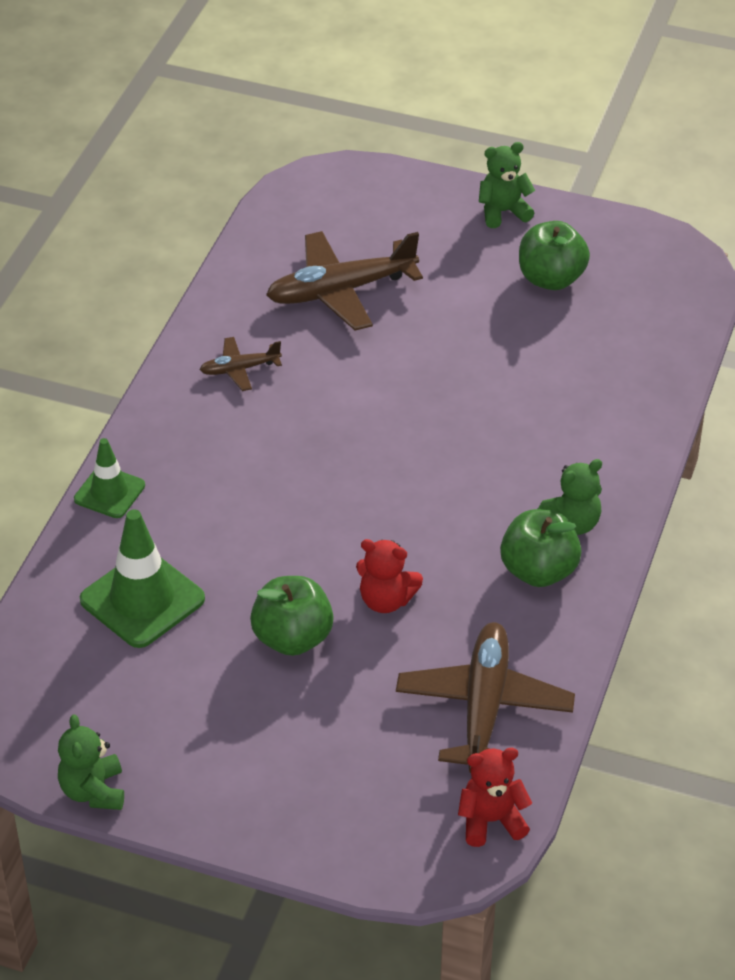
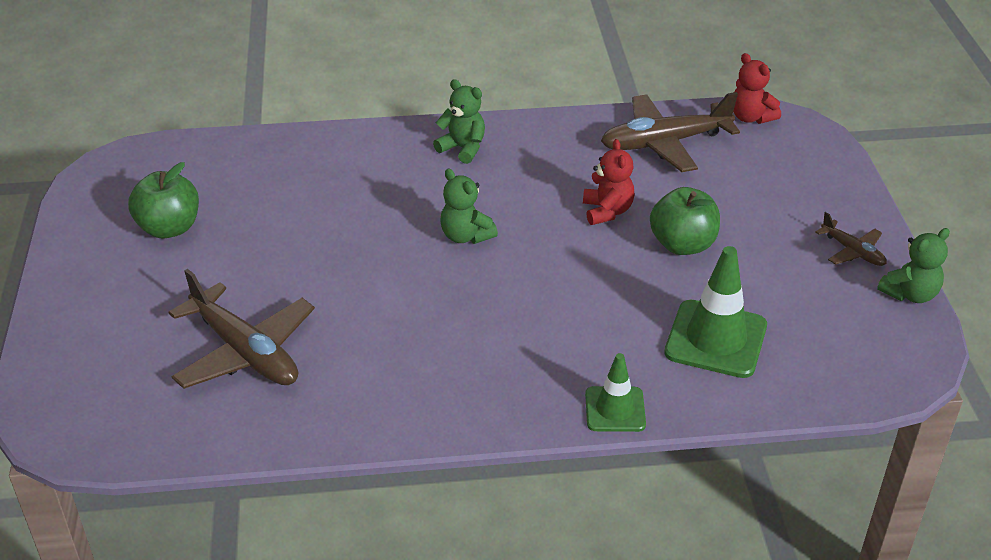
camera: 115 degrees left, 5 degrees down
brown plane [200,337,282,391] -> brown plane moved to [815,212,887,266]
green teddy bear [479,142,536,228] -> green teddy bear moved to [440,169,498,244]
green apple [500,509,582,587] -> none

